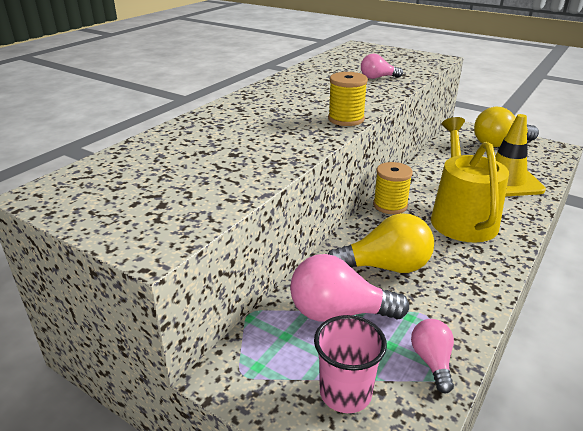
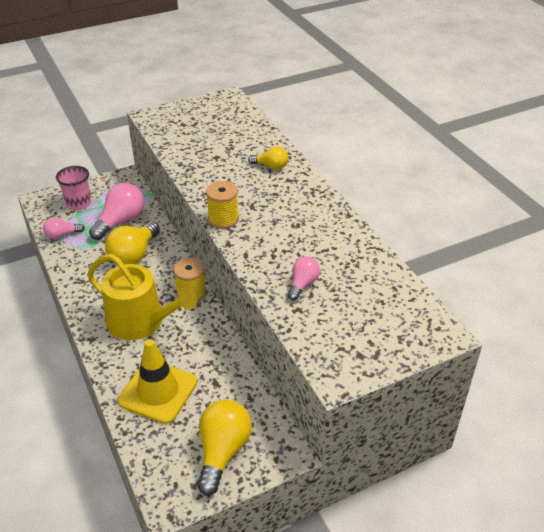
camera: 120 degrees right, 10 degrees up
pink light bulb [411,319,454,393] -> pink light bulb turned 135 degrees clockwise [43,217,85,239]
none -> yellow light bulb [248,146,288,170]

